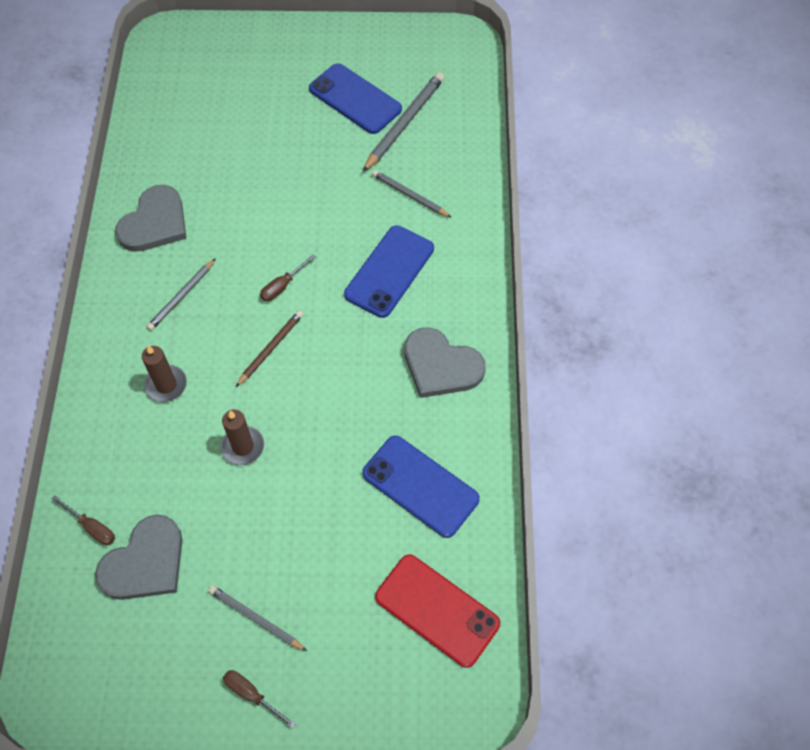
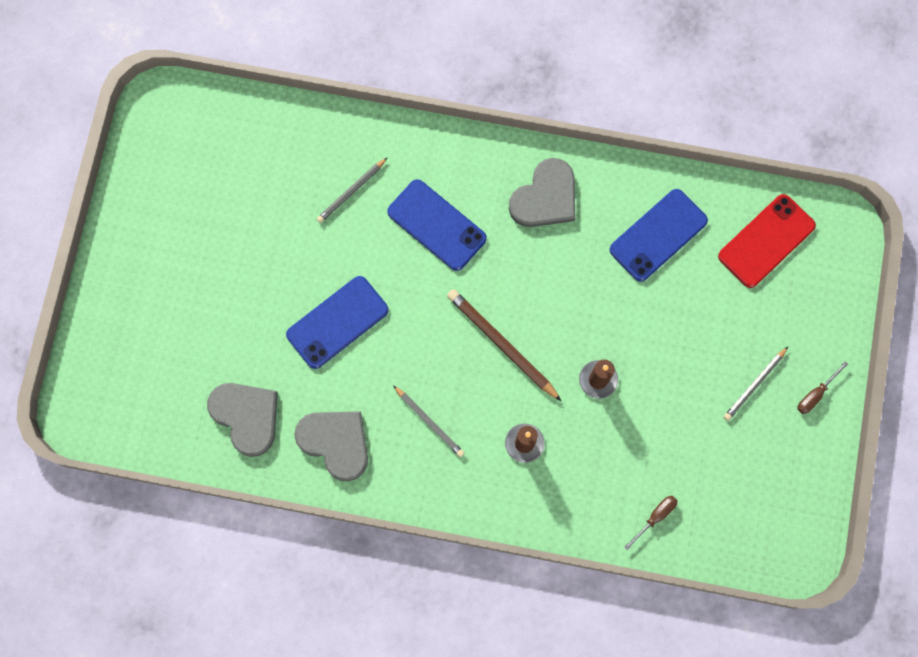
camera: 80 degrees left, 15 degrees up
grey heart [95,514,182,600] -> grey heart moved to [207,383,278,457]
brown pencil [236,310,303,387] -> brown pencil [447,289,561,401], size x1.60
brown screwdriver [260,254,316,302] -> none
blue phone [309,63,402,134] -> blue phone moved to [286,276,389,369]
grey pencil [363,72,444,172] -> none

